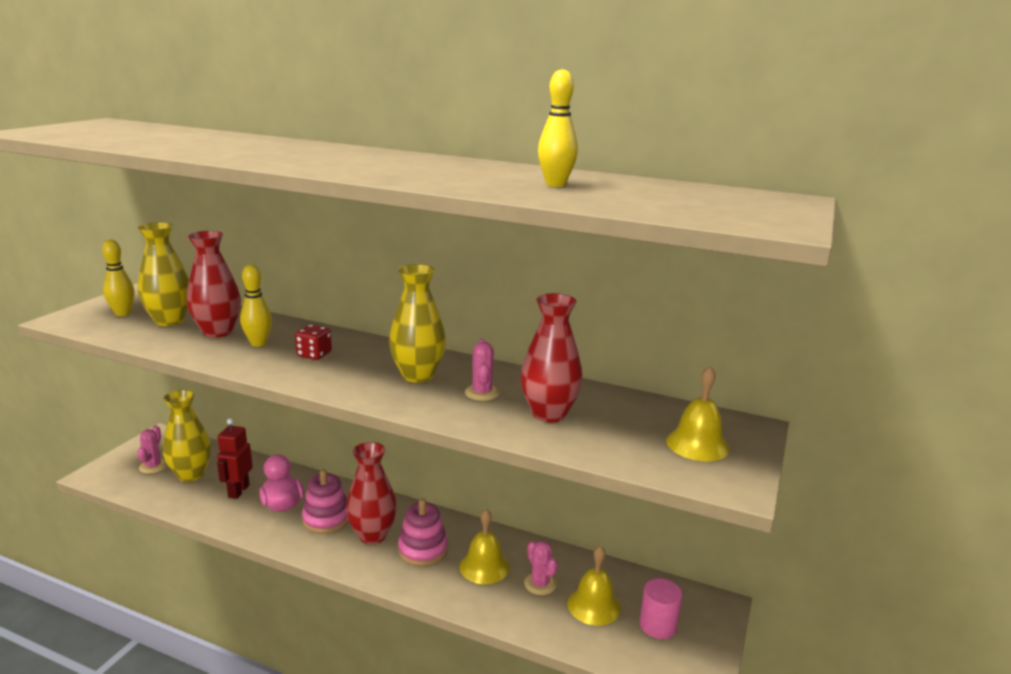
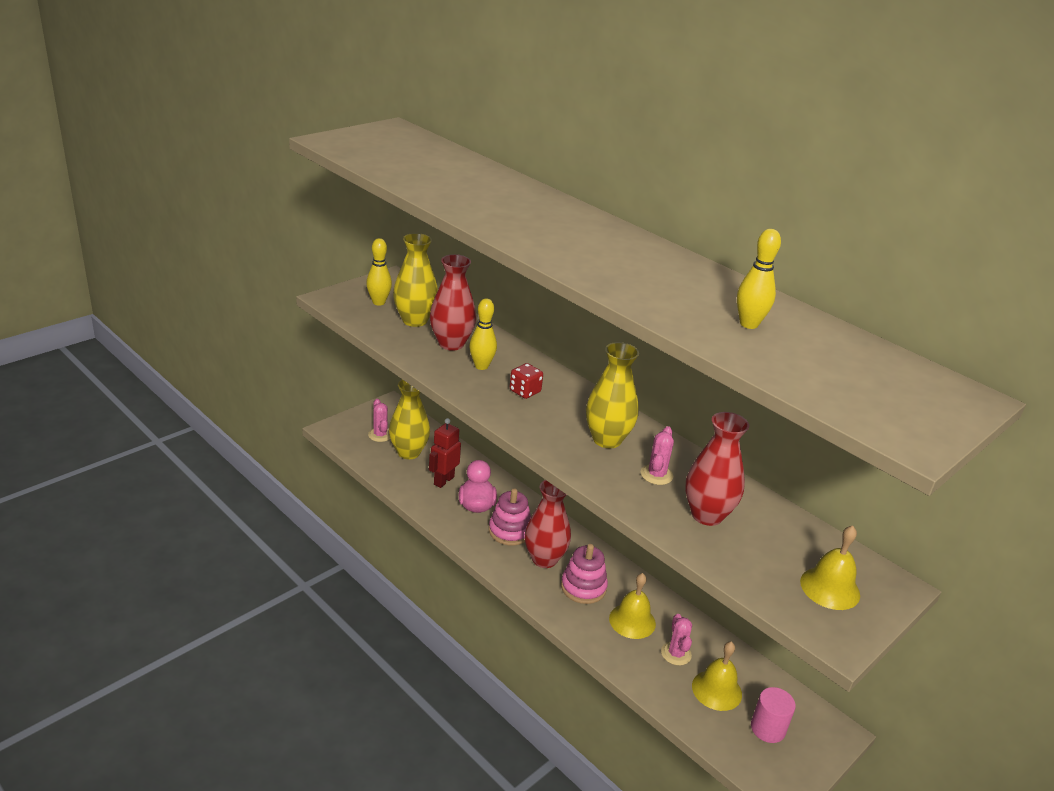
camera: 20 degrees right, 10 degrees up
pink cactus [137,425,167,474] -> pink cactus turned 45 degrees counterclockwise [368,399,390,442]

